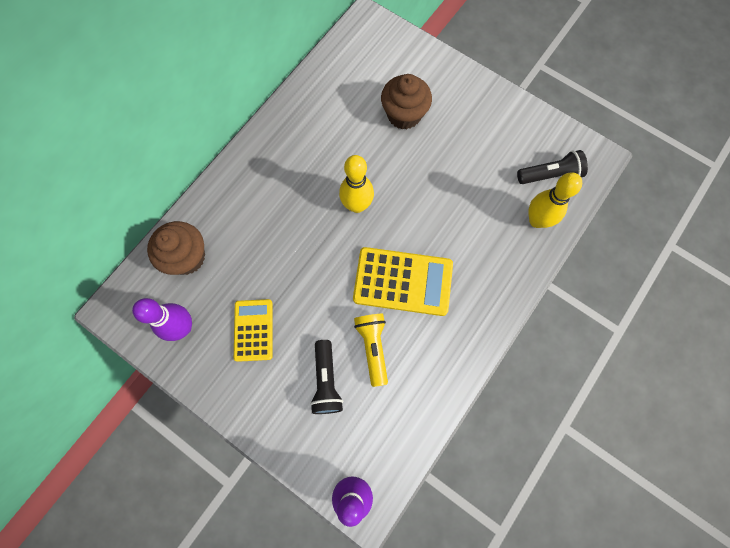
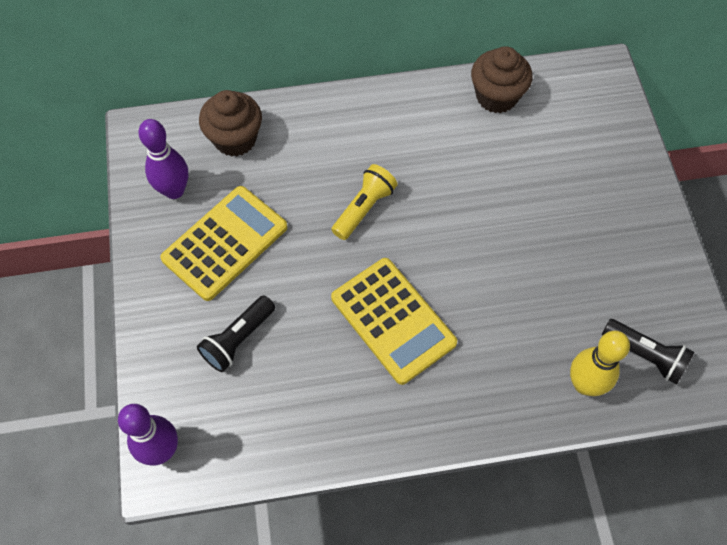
camera: 45 degrees right, 10 degrees down
yellow calculator [234,299,273,362] -> yellow calculator [160,186,287,301], size x1.60
yellow bowling pin [339,155,374,213] -> none
yellow flashlight [354,314,388,387] -> yellow flashlight moved to [331,164,398,240]
brown cupcake [381,74,432,130] -> brown cupcake moved to [471,46,532,113]

